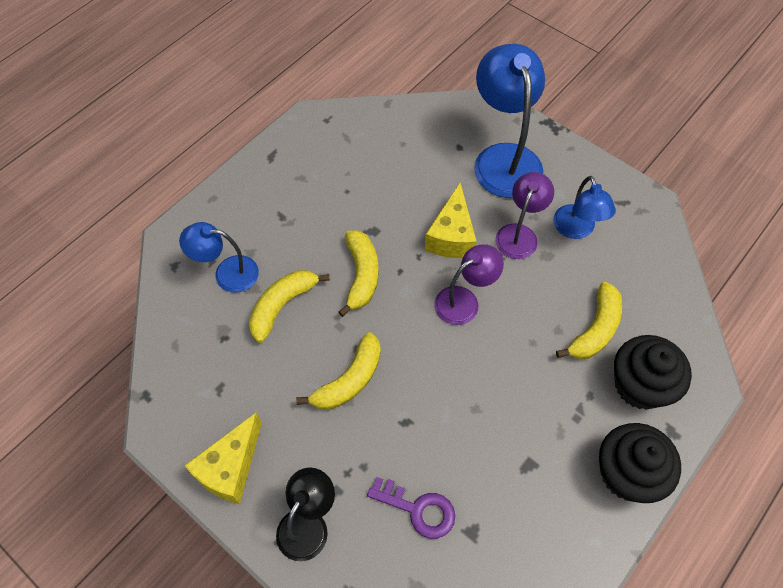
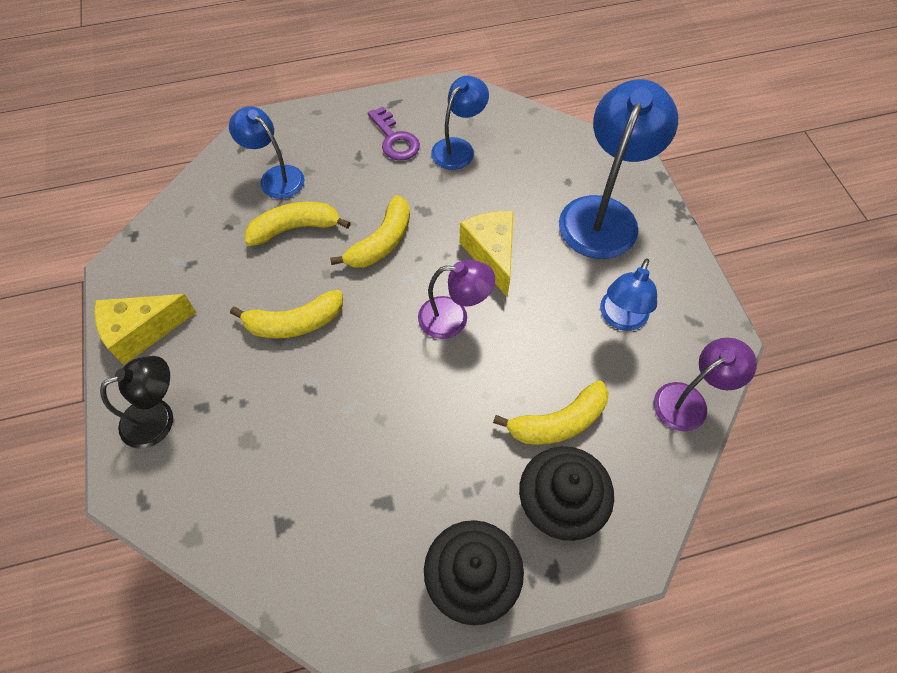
camera: 35 degrees right, 0 degrees up
purple key [367,477,455,539] -> purple key moved to [368,107,420,161]
yellow cheese [425,183,477,258] -> yellow cheese turned 120 degrees clockwise [460,211,514,298]
purple lamp [495,172,554,259] -> purple lamp moved to [654,338,757,431]
none -> blue lamp [431,76,489,170]

